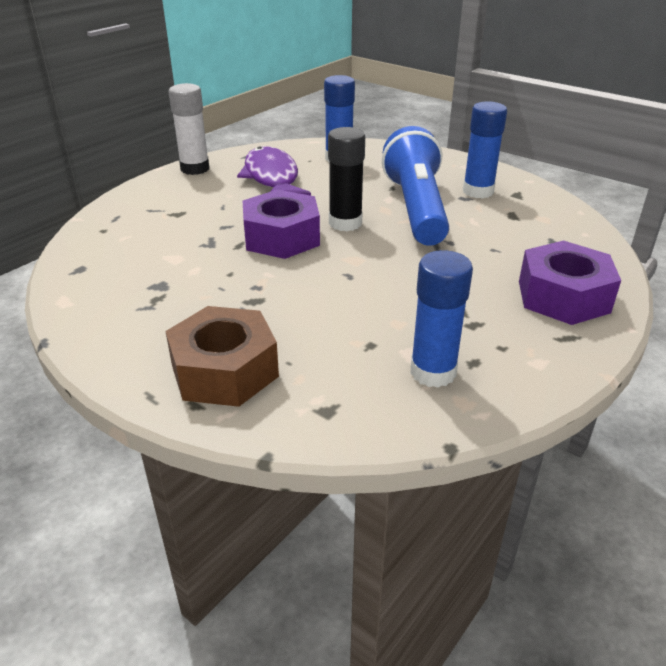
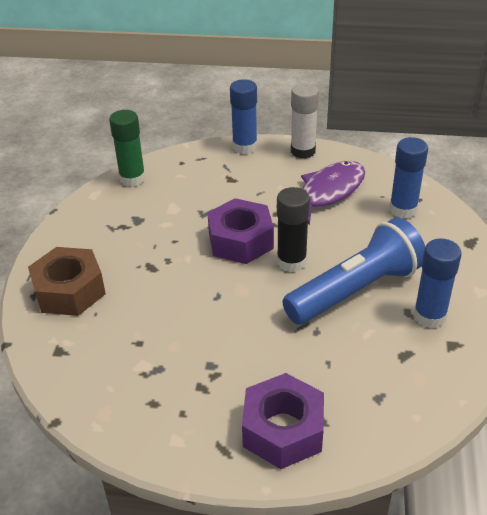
camera: 60 degrees right, 5 degrees up
blue glue stick [410,250,473,388] -> blue glue stick moved to [230,79,257,154]
none -> green glue stick [109,110,146,187]

